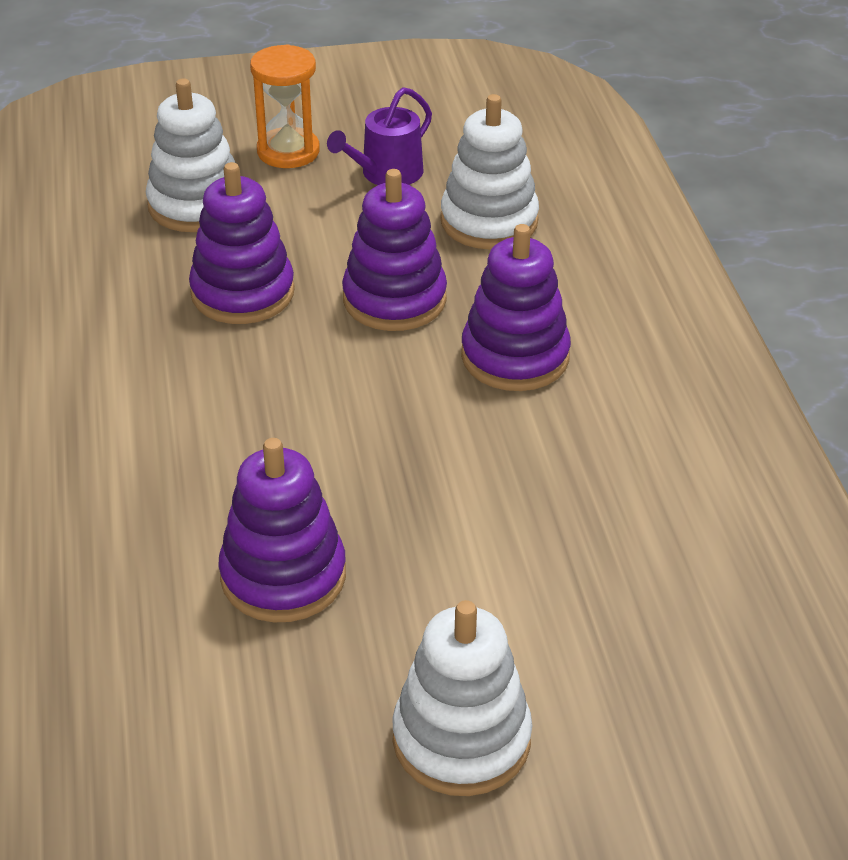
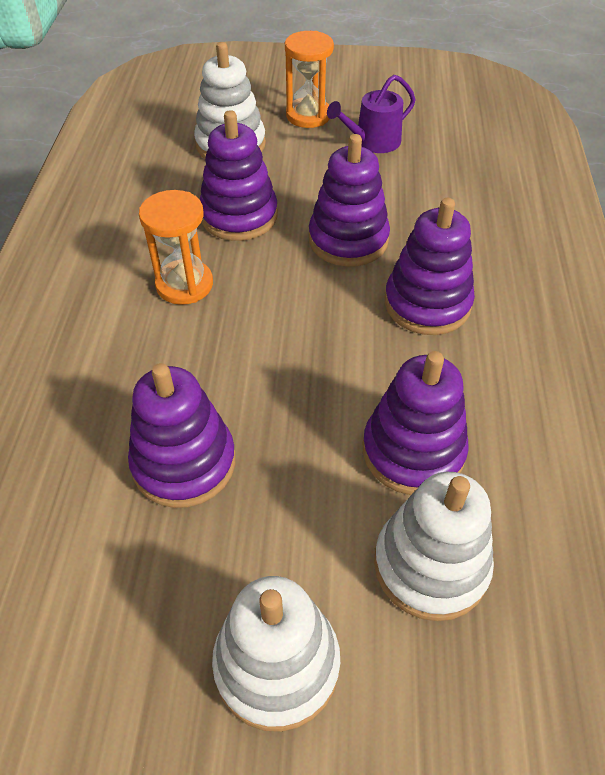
camera: 15 degrees right, 10 degrees up
white stacking toy [440,94,539,249] -> white stacking toy moved to [374,472,494,621]
none -> orange hourglass [139,190,213,305]
none -> purple stacking toy [363,351,469,495]

